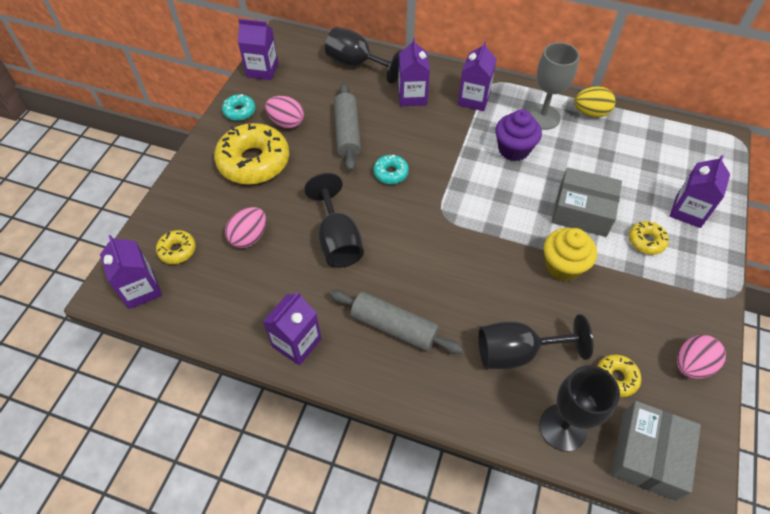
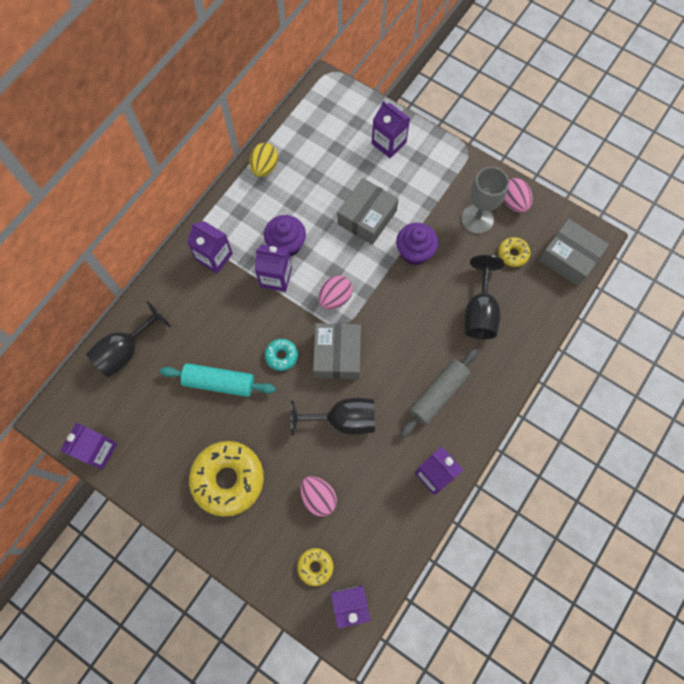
camera: 75 degrees left, 15 degrees up
turquoise donut [222,94,255,121] -> none
pink egg [265,96,304,129] -> pink egg moved to [318,275,353,309]
grey rolling pin [334,83,361,171] -> turquoise rolling pin [160,363,276,397]
purple carton [398,38,430,106] -> purple carton moved to [255,244,292,292]
grey goblet [527,42,579,130] -> grey goblet moved to [461,167,509,234]
black goblet [539,365,620,452] -> none
yellow cupcake [544,228,597,281] -> purple cupcake [396,223,438,265]
yellow donut [629,221,669,255] -> none
none -> grey box [313,323,361,379]

